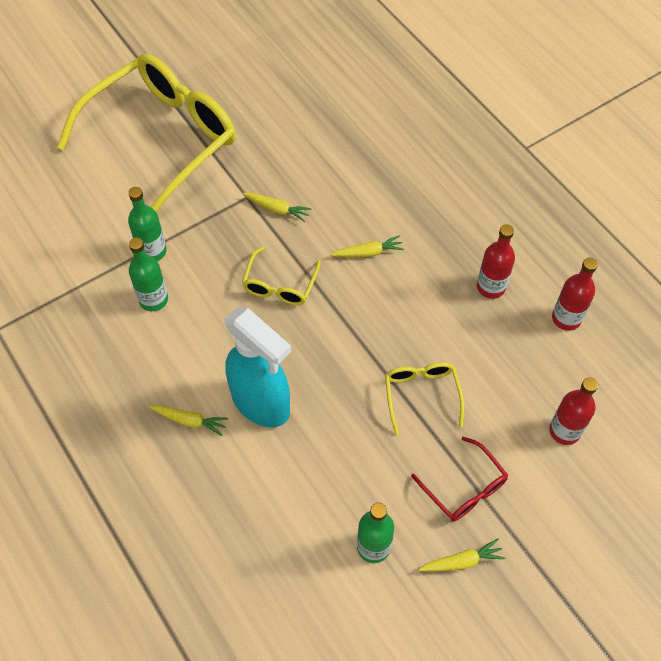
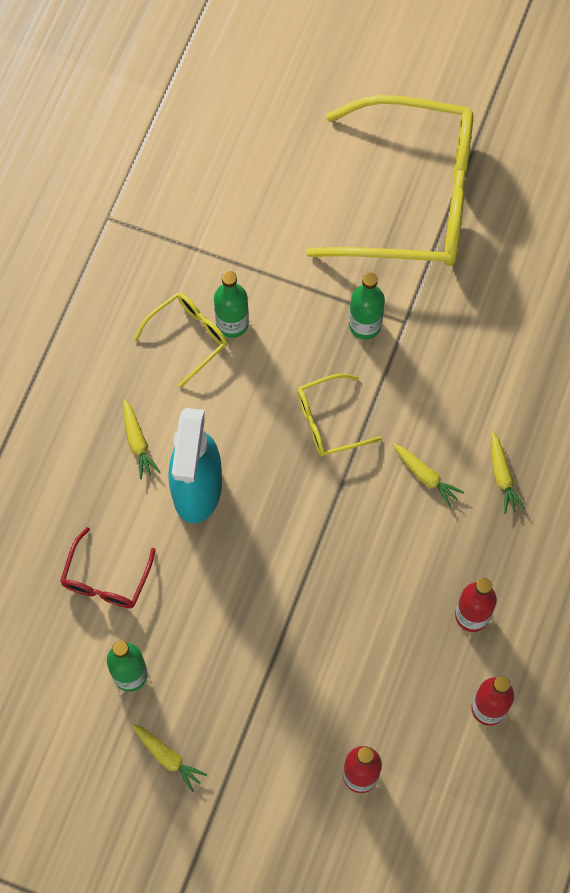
camera: 55 degrees right, 10 degrees up
green bottle [128,187,167,261] -> green bottle moved to [349,272,385,339]
yellow carrot [243,192,311,222] -> yellow carrot moved to [491,431,525,514]
yellow glasses [385,362,465,435] -> yellow glasses moved to [133,293,227,388]
red glasses [411,437,508,521] -> red glasses moved to [60,527,155,608]

